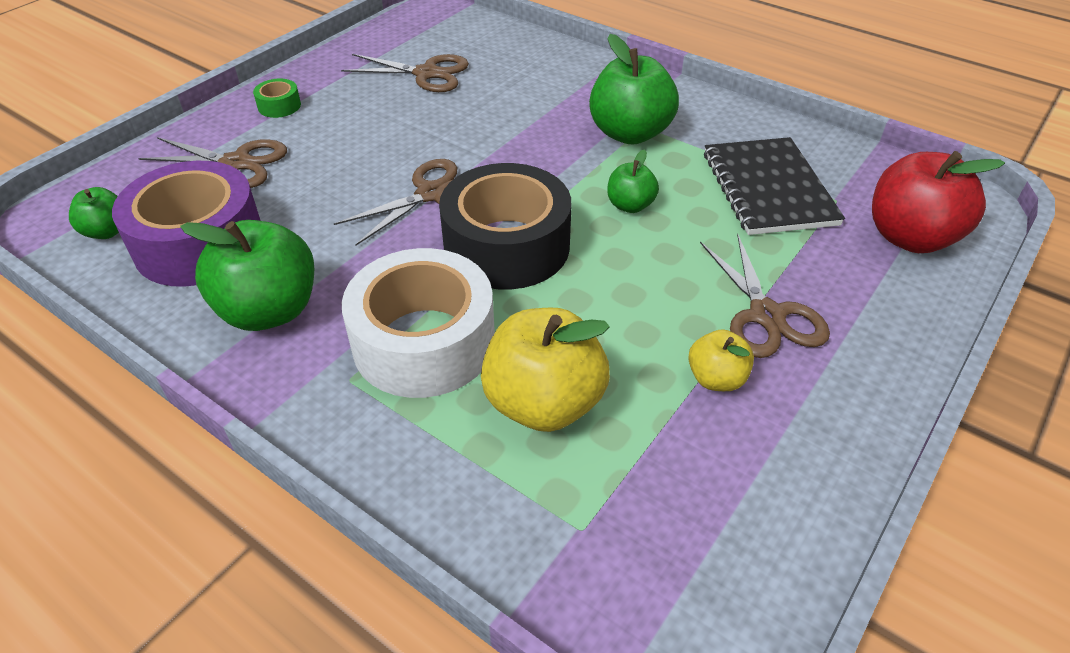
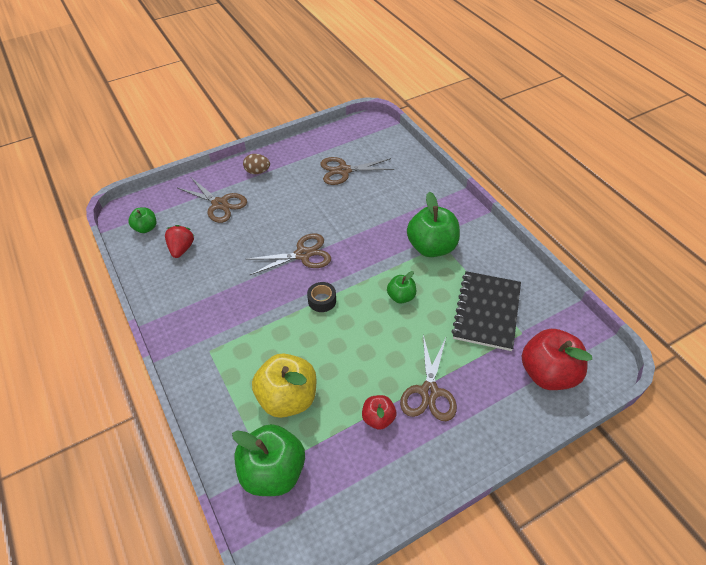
camera: 25 degrees right, 5 degrees up
purple tape [112,161,261,287] -> red strawberry [165,225,194,258]
green apple [180,220,314,331] -> green apple moved to [232,424,305,496]
green tape [253,79,301,118] -> brown egg [243,154,270,174]
brown scissors [341,54,469,92] -> brown scissors turned 135 degrees clockwise [320,157,395,185]
white tape [342,248,495,398] -> none
black tape [439,163,571,289] -> black tape [307,282,336,312], size x0.41
yellow apple [688,329,754,391] -> red apple [362,395,396,430]

